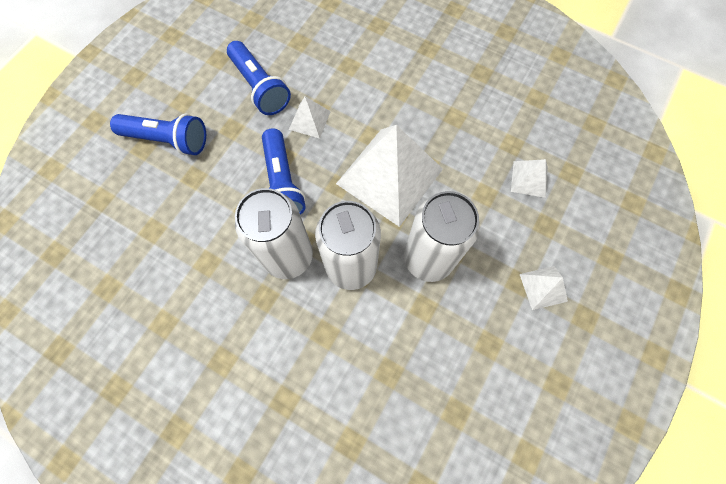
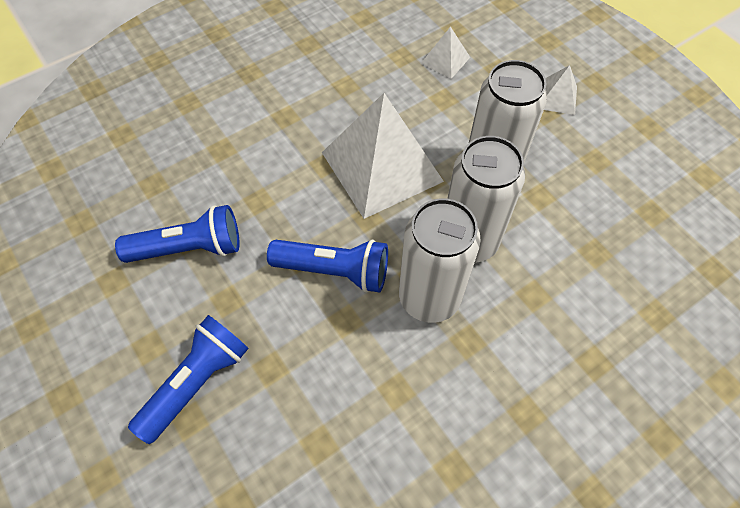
camera: 65 degrees left, 10 degrees down
white pyramid [289,96,331,138] -> none

